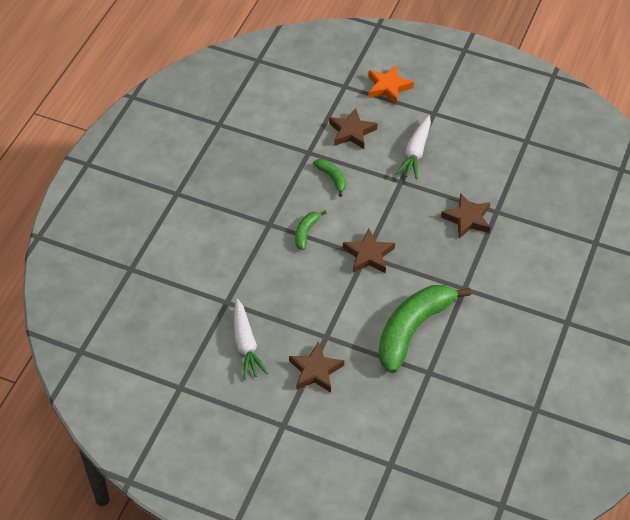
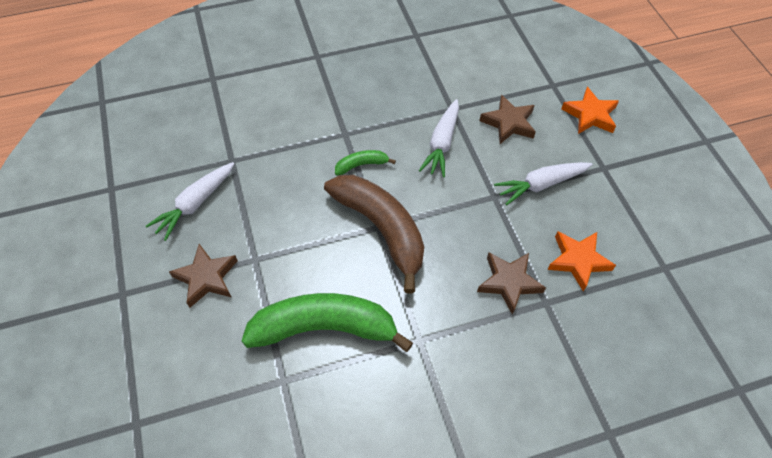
camera: 50 degrees right, 5 degrees up
green banana [313,159,346,197] -> white carrot [419,99,459,177]
brown star [343,228,395,273] -> brown banana [324,175,424,293]
none -> orange star [547,231,616,291]

